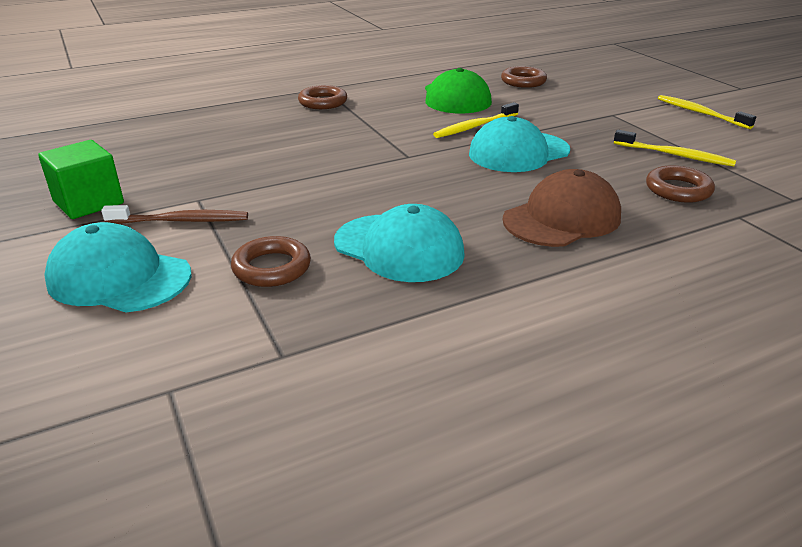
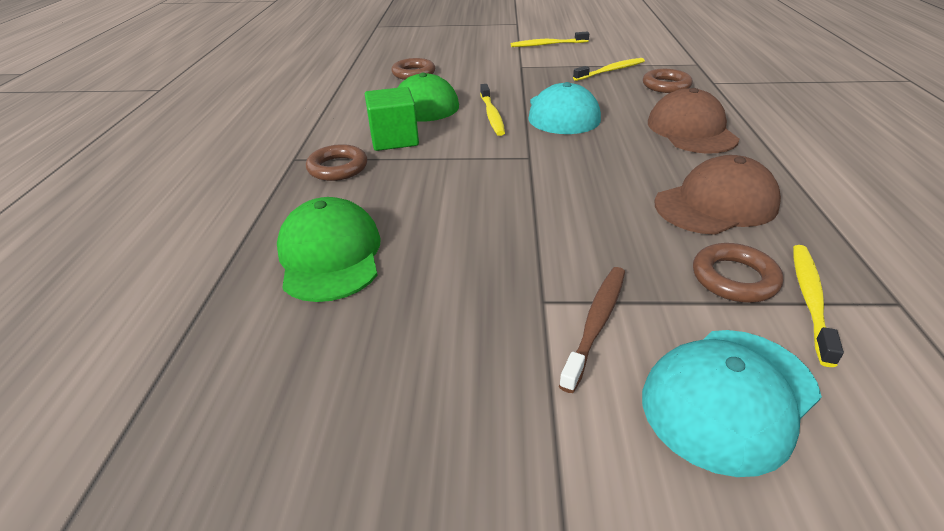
camera: 60 degrees left, 5 degrees up
green cube [38,140,124,219] -> green cube moved to [365,87,419,151]
turquoise cap [334,204,465,282] -> brown cap [654,155,781,235]
none -> green cap [277,197,381,302]
none -> yellow toothbrush [793,245,844,367]

